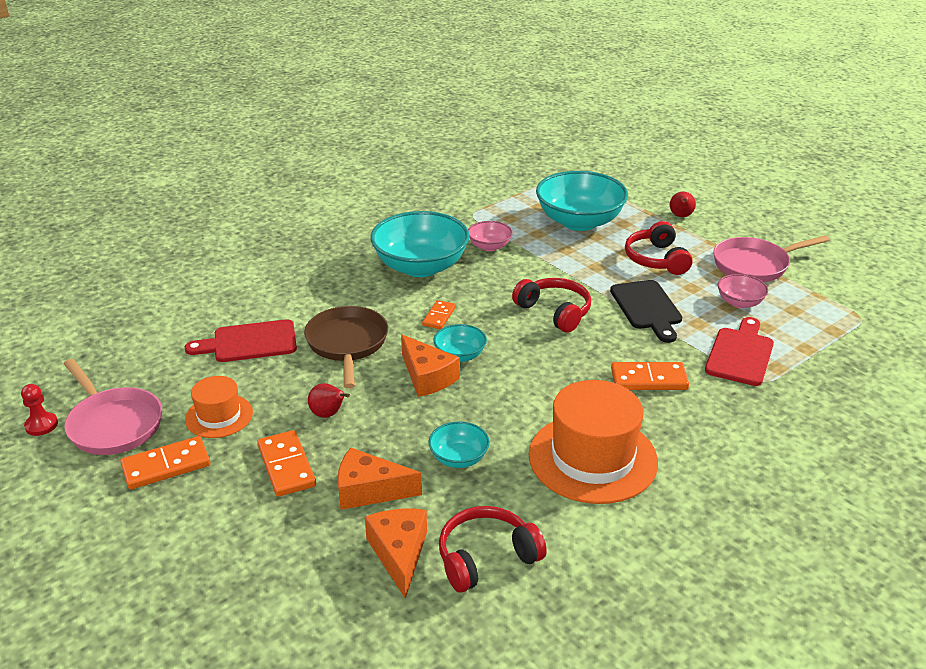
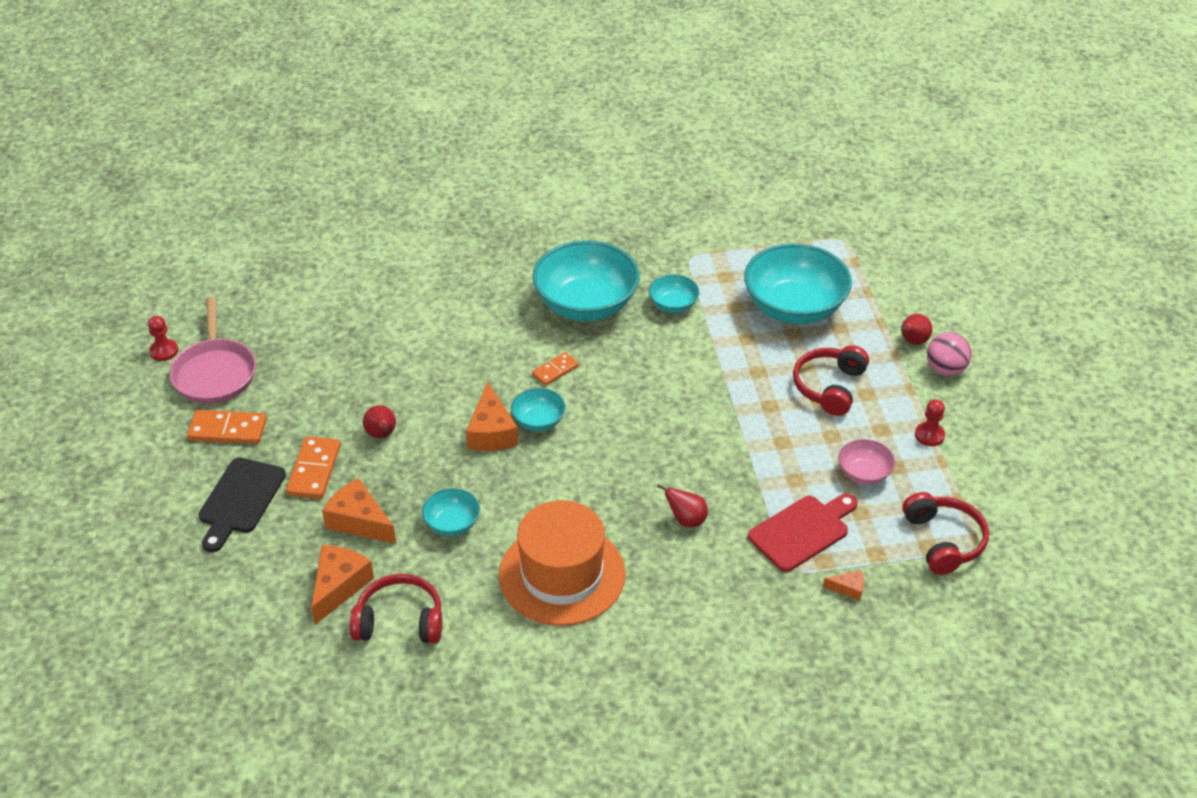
camera: 30 degrees right, 10 degrees up
red cutting board [185,319,297,362] -> none
orange hat [185,376,253,438] -> none
brown pan [304,306,388,389] -> none
pink bowl [468,221,513,251] -> turquoise bowl [649,274,700,313]
red headphones [512,278,591,333] -> red headphones moved to [903,492,989,575]
black cutting board [610,280,682,343] -> black cutting board moved to [199,458,286,552]
orange domino [611,362,689,390] -> red pear [657,484,708,527]
pink pan [713,235,830,282] -> red pawn [915,399,945,446]
none -> orange cheese [823,570,864,601]
none -> pink ball [927,332,971,376]

